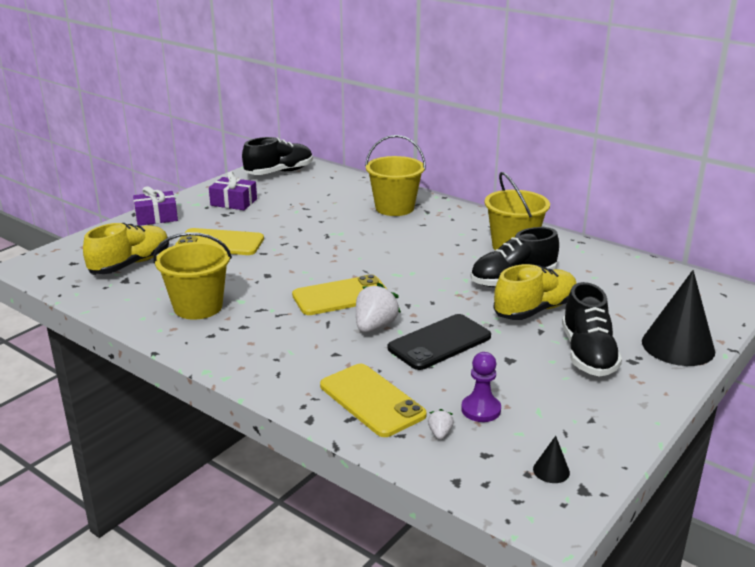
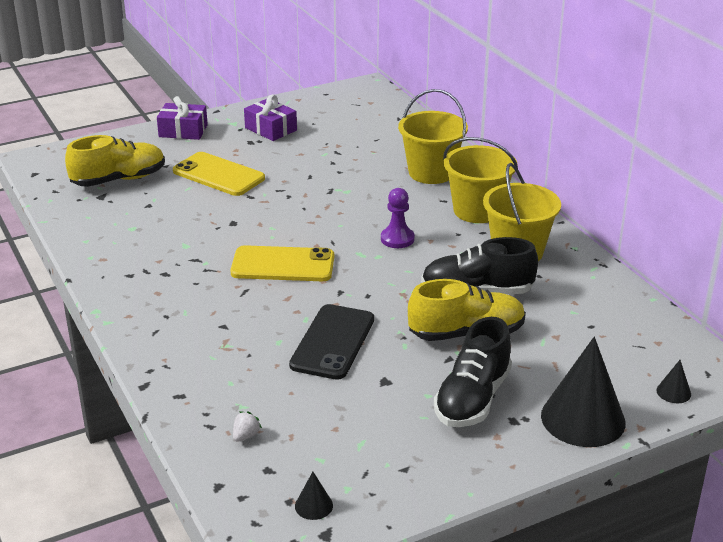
camera: 25 degrees right, 5 degrees up
yellow bucket [153,232,232,320] -> yellow bucket moved to [443,137,518,223]
black shoe [242,137,313,175] -> none
yellow phone [320,364,427,437] -> none
white strawberry [356,283,401,333] -> none
black phone [388,314,491,370] -> black phone turned 60 degrees counterclockwise [289,304,374,380]
purple pawn [461,352,501,422] -> purple pawn moved to [381,188,415,248]
none -> black cone [656,360,691,403]

